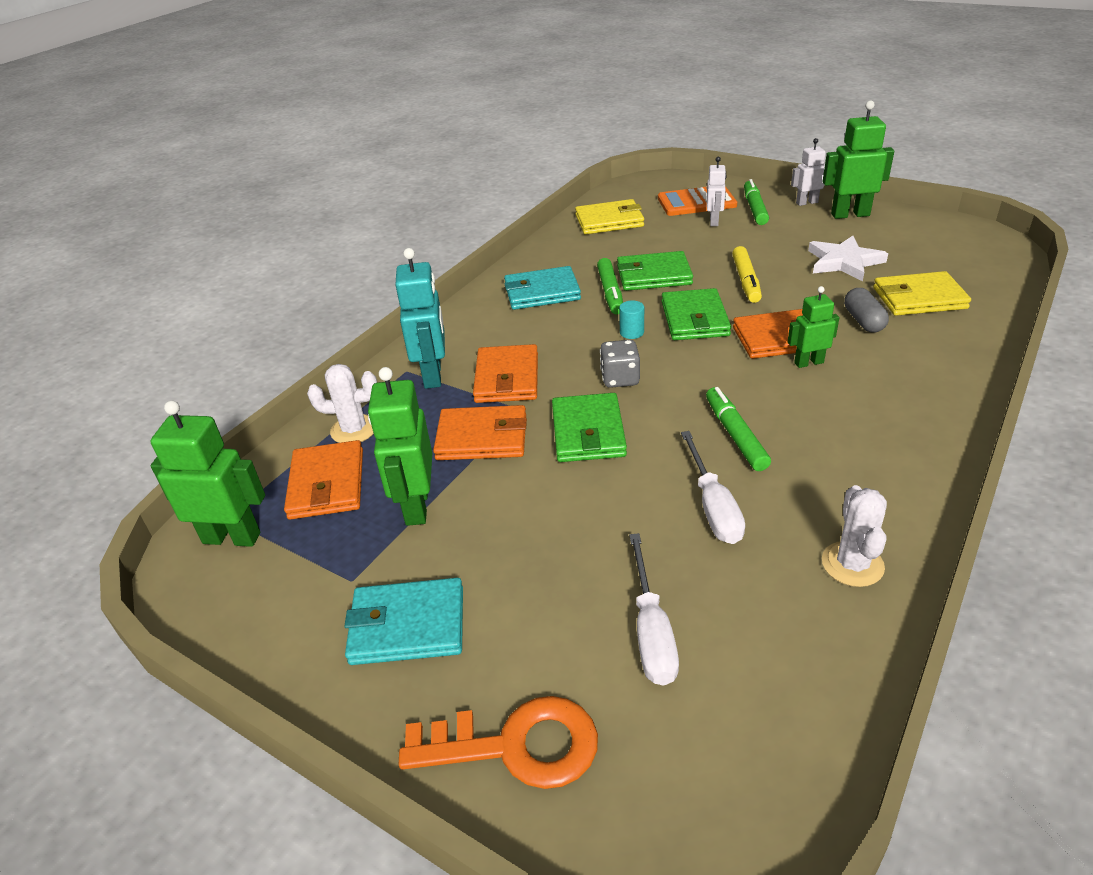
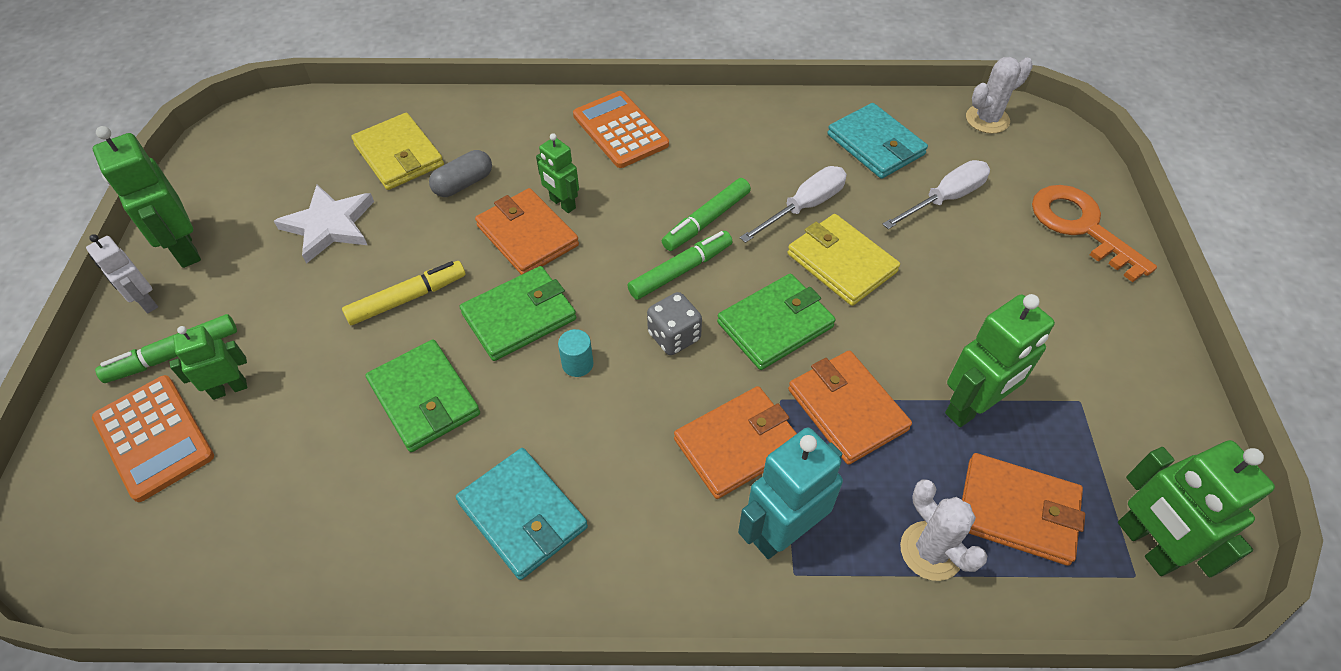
camera: 125 degrees left, 15 degrees up
orange wallet [284,440,363,520] -> orange wallet turned 60 degrees clockwise [962,453,1085,566]
turquoise wallet [344,578,463,665] -> turquoise wallet moved to [827,103,928,179]
yellow wallet [575,199,644,234] -> yellow wallet moved to [788,214,900,306]
green marker [597,258,623,315] -> green marker moved to [627,231,732,300]
white robot [706,157,727,226] -> green robot [170,326,247,400]
white cactus [822,485,887,587] -> white cactus moved to [966,57,1033,134]
none -> orange calculator [573,91,669,168]

